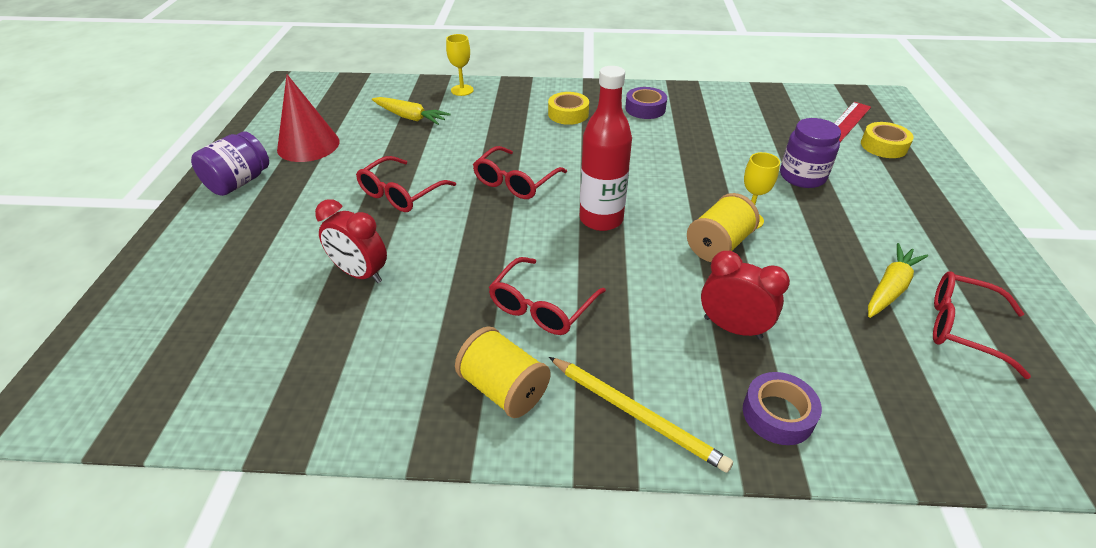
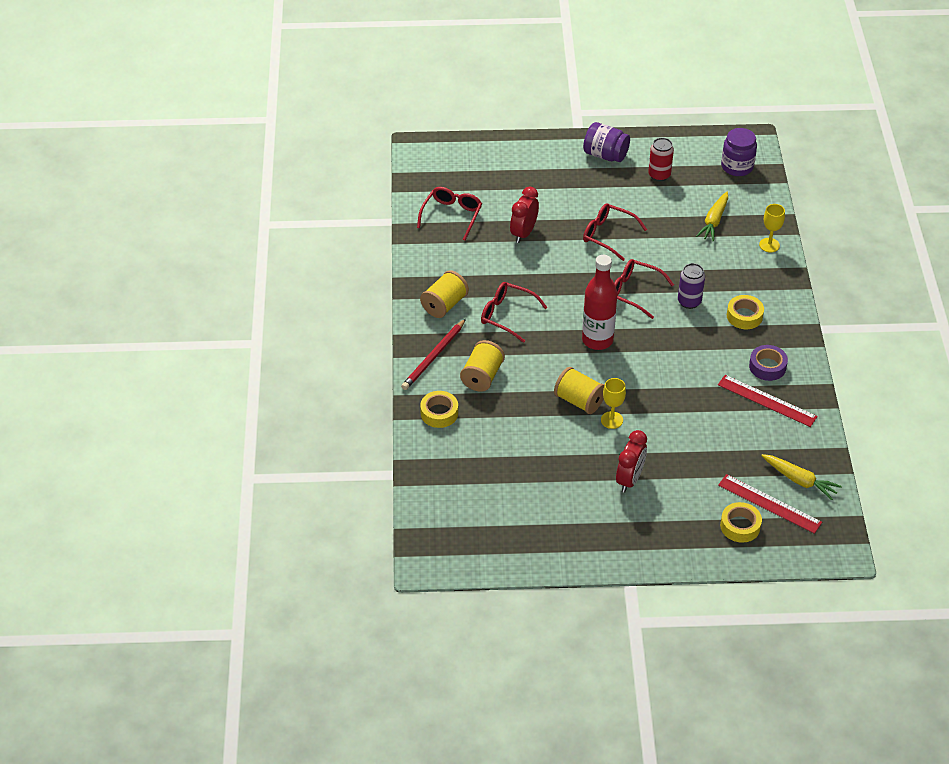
camera: 85 degrees right, 5 degrees up
red cone [277,74,340,162] -> red can [648,138,674,182]
yellow pencil [549,357,733,473] -> red pencil [401,319,466,390]
red clock [701,251,790,339] -> red clock moved to [616,430,647,493]
purple tape [743,372,822,445] -> yellow tape [420,391,458,428]
purple jar [780,118,841,188] -> purple jar moved to [721,128,757,176]
yellow carrot [868,243,928,318] -> yellow carrot moved to [761,454,842,500]
red glasses [933,271,1031,379] -> red glasses moved to [417,187,482,240]
none -> yellow spool [460,340,505,392]
none -> purple can [678,263,705,309]
none -> red ruler [718,375,818,427]

